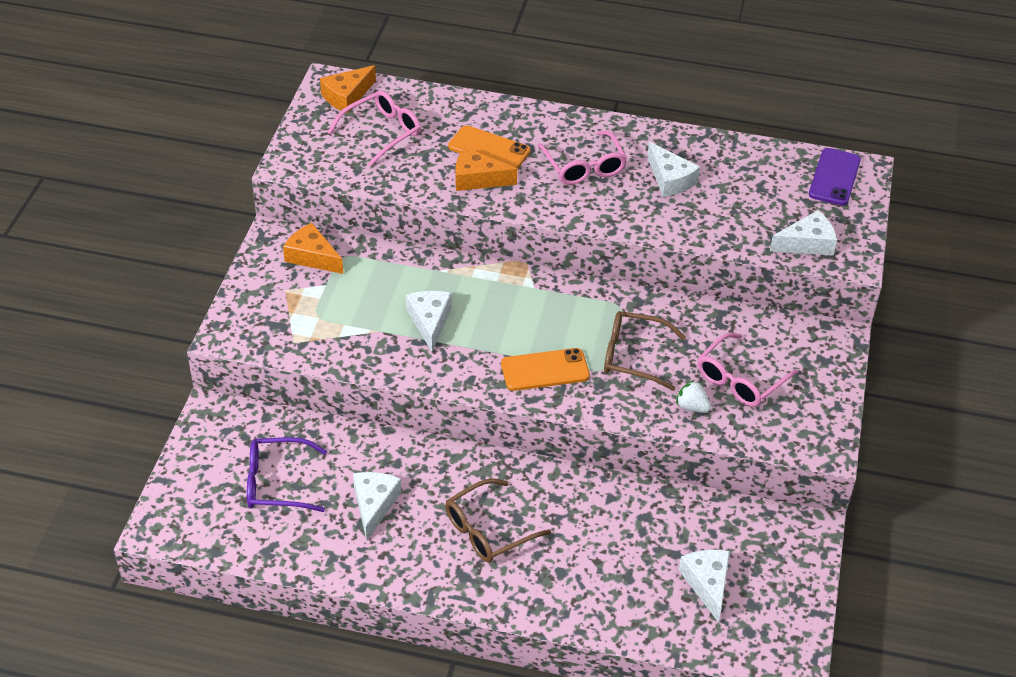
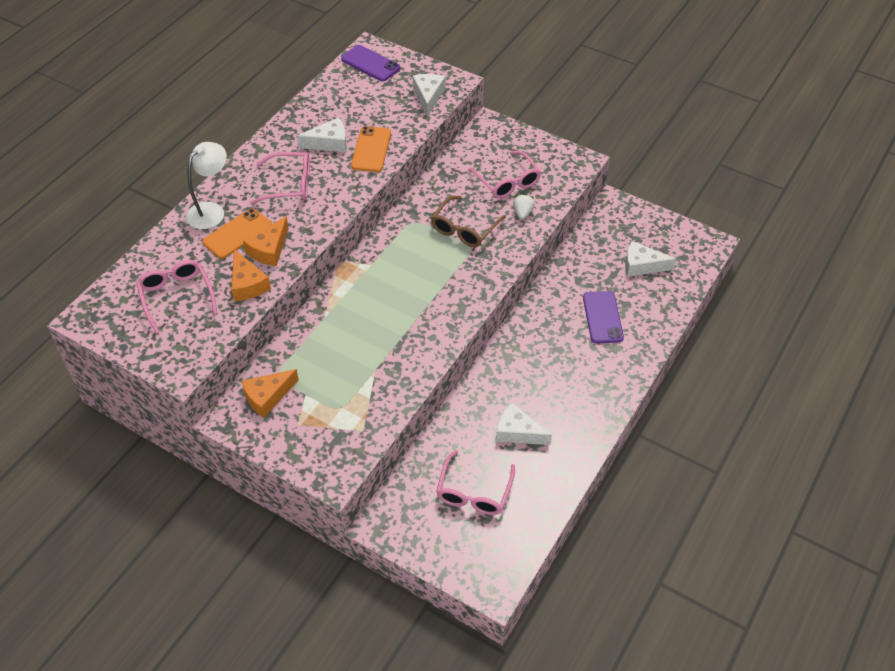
camera: 70 degrees left, 5 degrees up
purple glasses [247,437,328,512] -> pink glasses [436,450,515,515]
orange cheese [320,65,376,113] -> orange cheese moved to [231,249,271,301]
white cheese [406,291,451,351] -> none
brown glasses [445,478,551,563] -> none
orange phone [501,348,590,391] -> orange phone moved to [351,126,391,172]
white strawberry [676,380,711,413] -> white strawberry turned 135 degrees clockwise [513,194,535,219]
none -> white lamp [186,142,227,229]
none -> purple phone [583,291,624,344]

